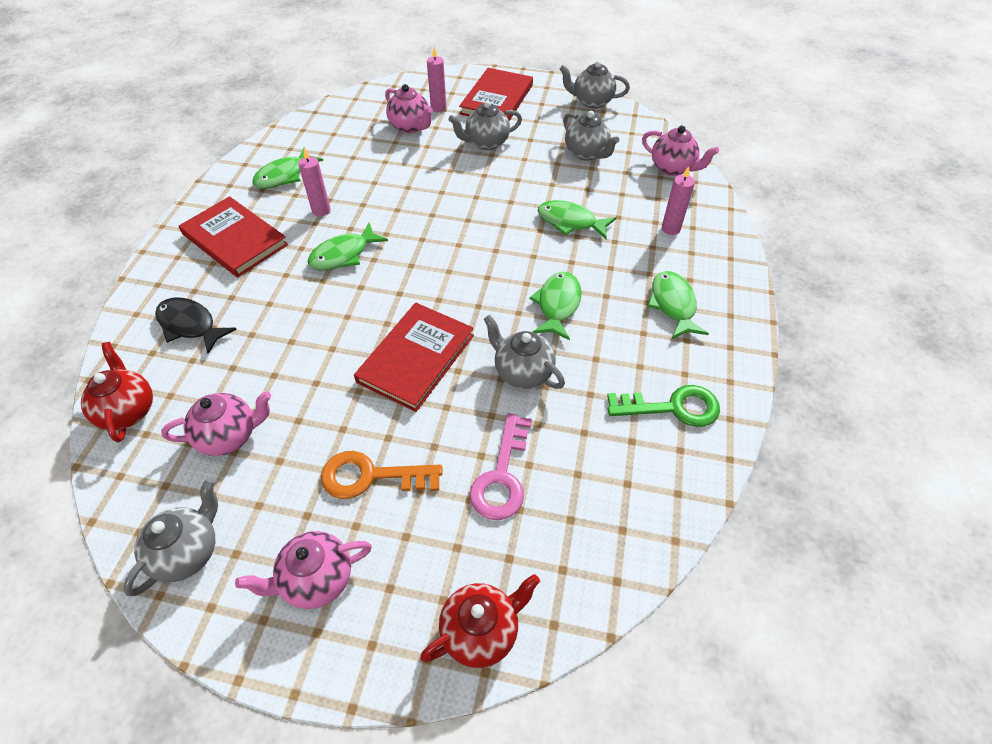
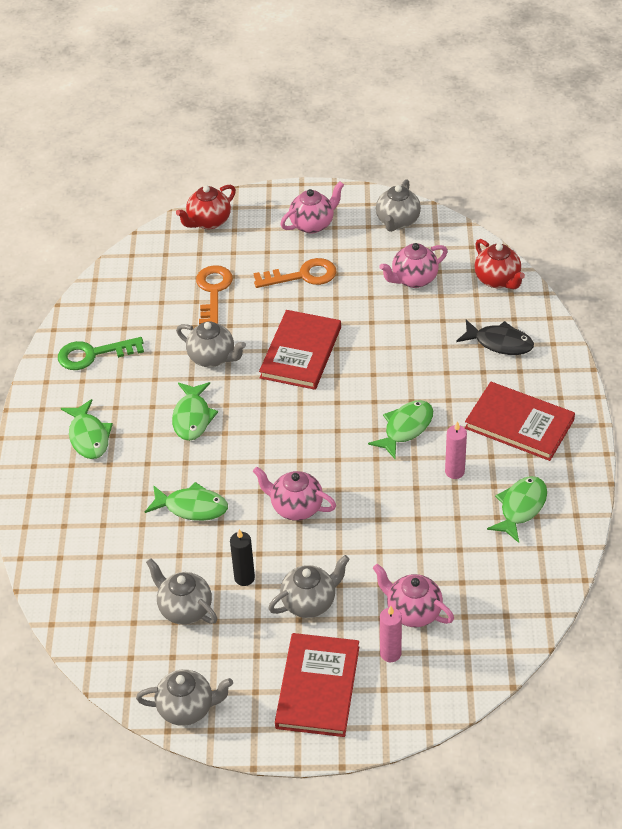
camera: 170 degrees right, 5 degrees down
pink key [469,413,532,520] -> orange key [196,265,233,325]
pink teapot [642,126,719,176] -> pink teapot moved to [253,467,336,521]
pink candle [662,166,695,235] -> none
none -> black candle [230,529,255,586]

